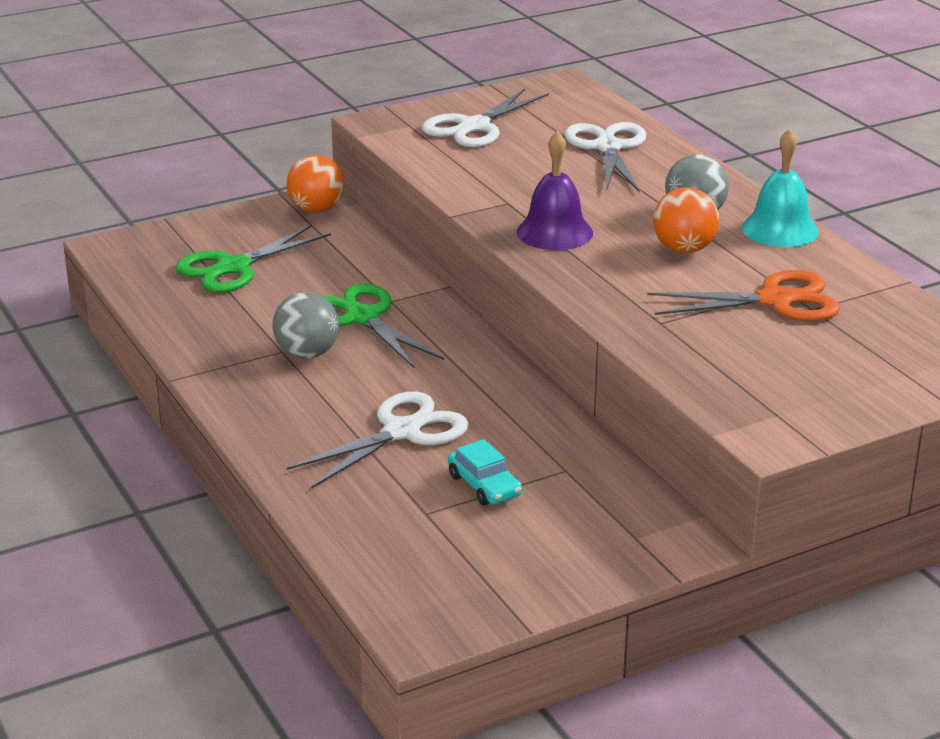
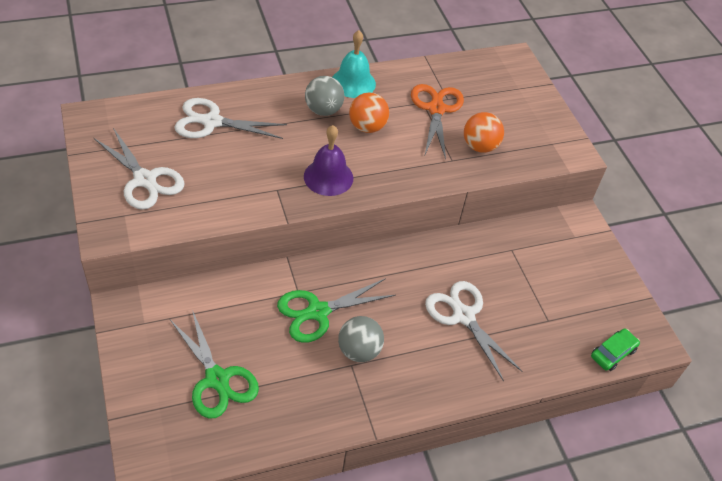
camera: 85 degrees left, 20 degrees up
orange ball [287,155,344,212] -> orange ball moved to [464,112,504,153]
turquoise car [448,439,522,506] -> none
none -> green car [591,328,640,371]

